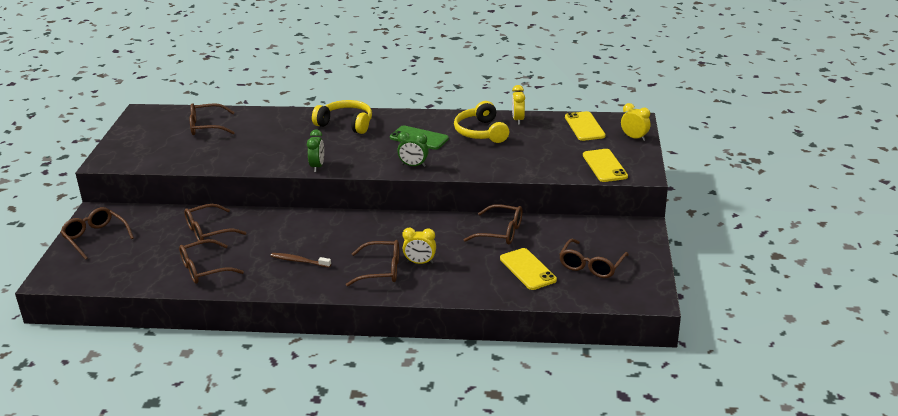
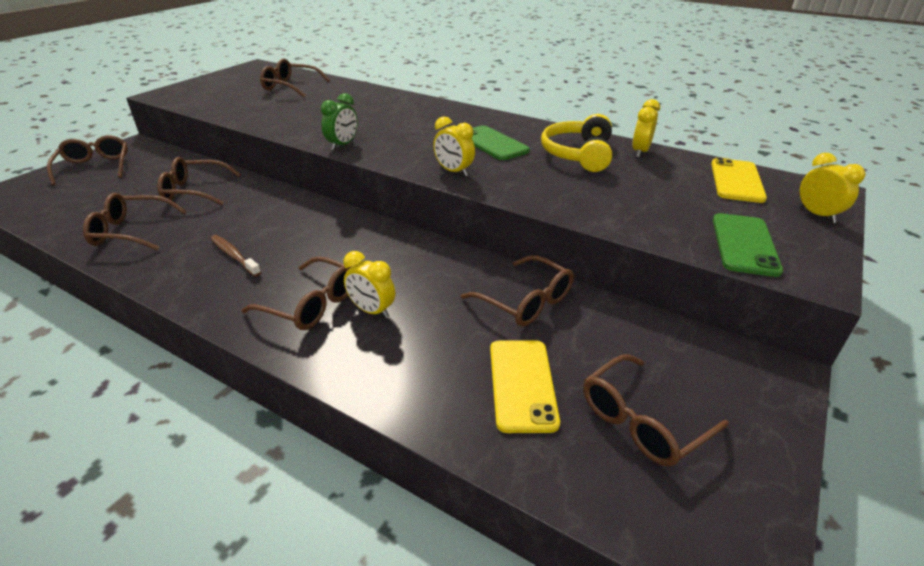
camera: 25 degrees right, 5 degrees up
yellow headphones [312,100,372,134] -> none
green clock [397,132,429,167] -> yellow clock [433,117,475,176]
yellow phone [583,149,628,182] -> green phone [713,213,783,277]

